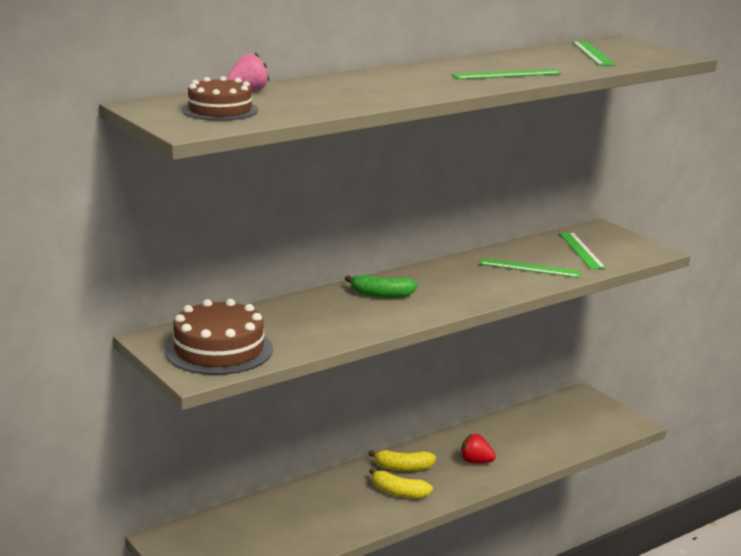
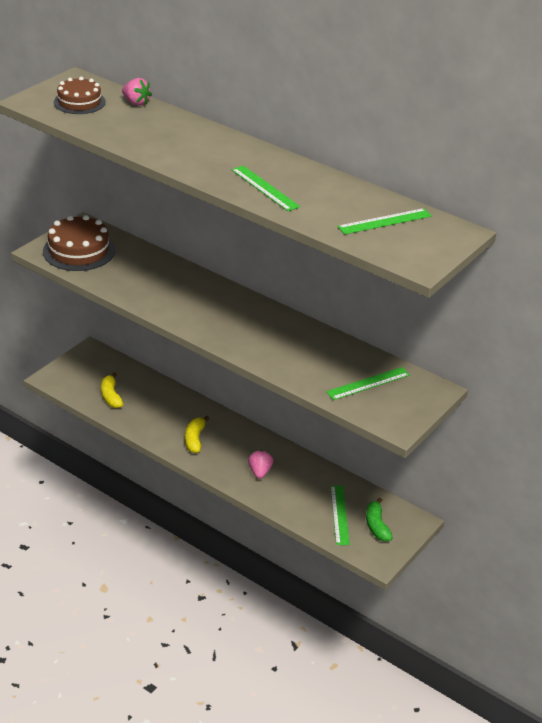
camera: 70 degrees right, 15 degrees up
green banana [345,274,417,298] -> green banana moved to [366,498,393,541]
yellow banana [368,450,436,471] -> yellow banana moved to [101,373,123,408]
red strawberry [461,434,496,463] -> pink strawberry [248,450,273,479]
green ruler [479,258,582,278] -> green ruler moved to [331,485,350,545]

